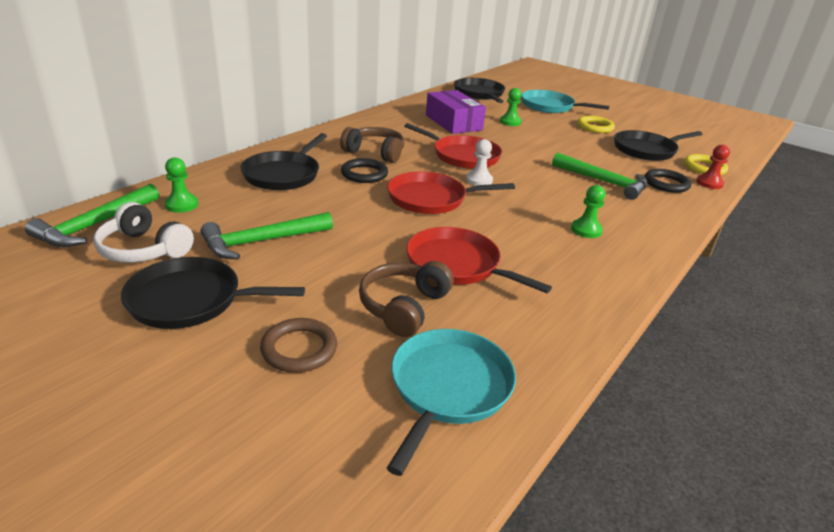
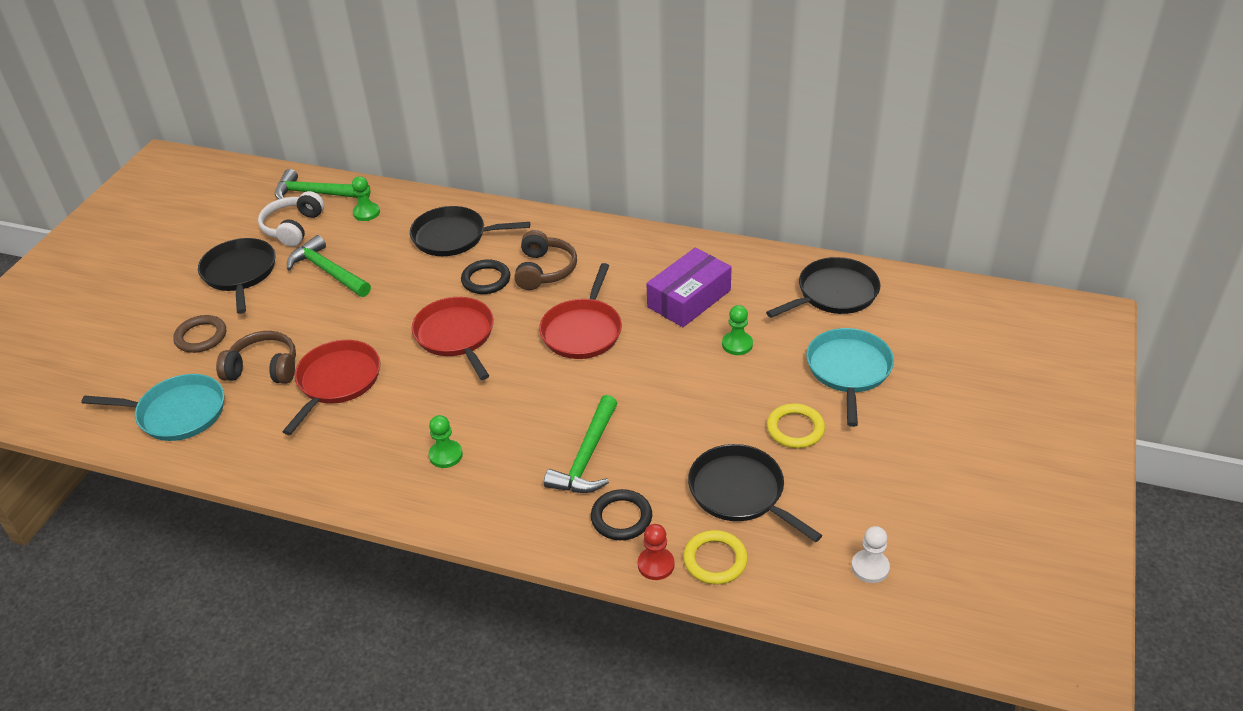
camera: 75 degrees right, 10 degrees up
white pawn [466,139,493,186] -> white pawn moved to [851,526,890,583]

